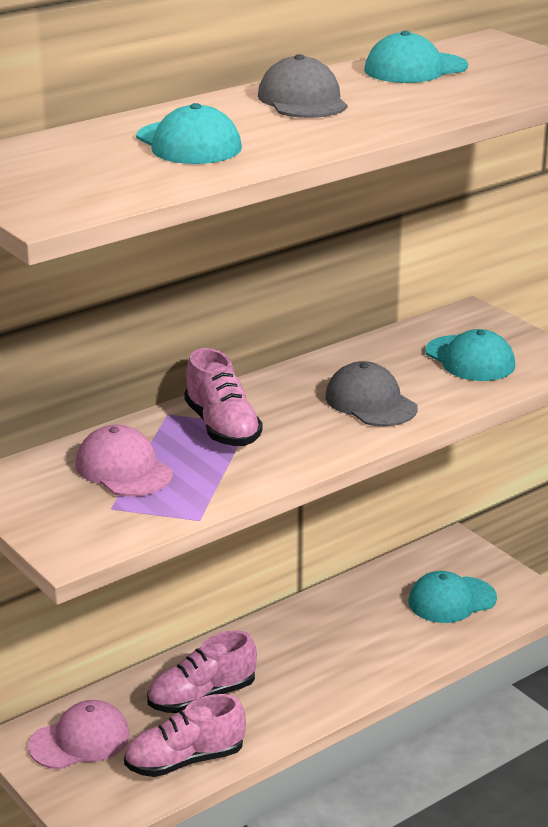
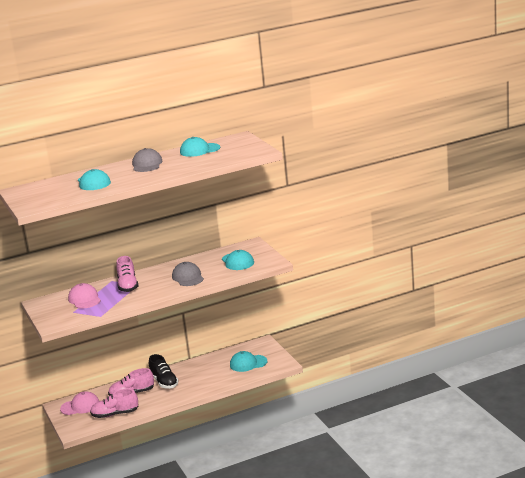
camera: 15 degrees right, 5 degrees down
none -> black shoe [149,354,179,389]

